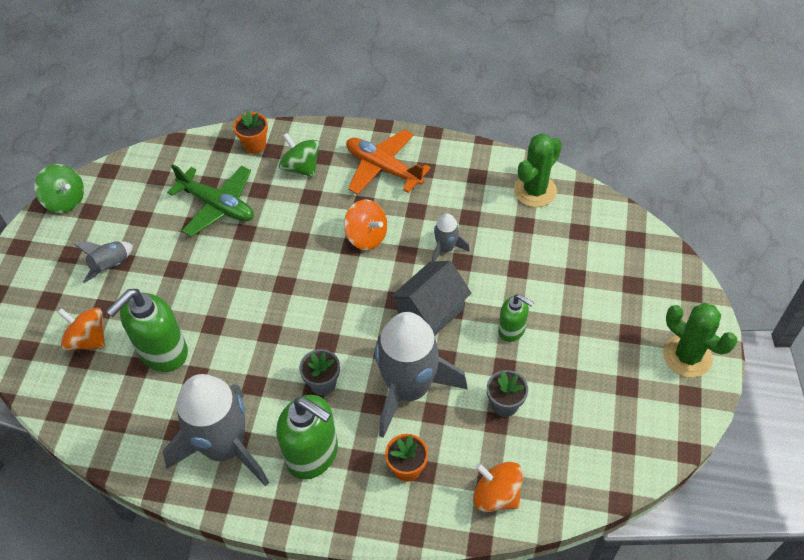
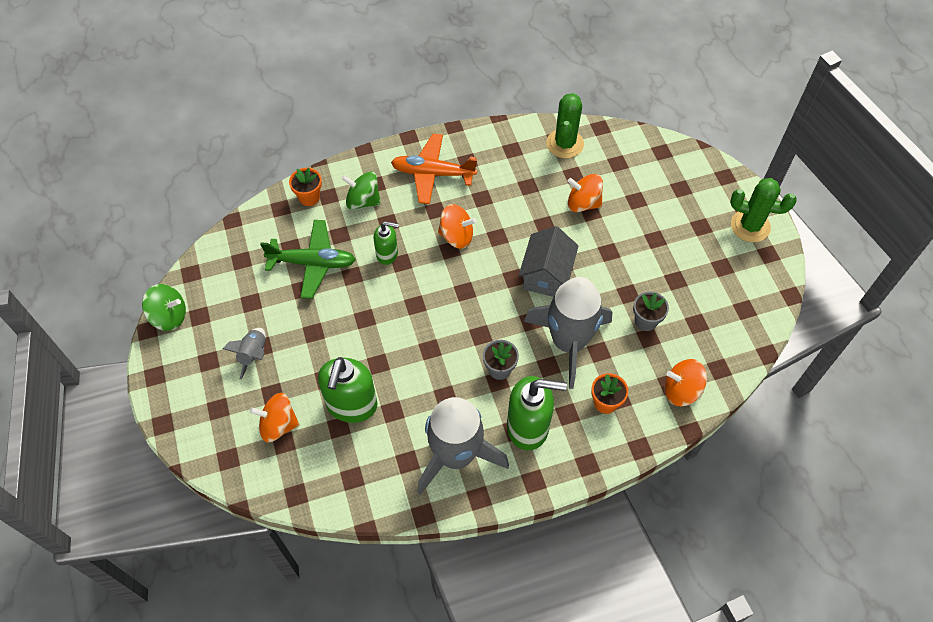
camera: 30 degrees left, 5 degrees up
grey rocket [432,213,470,261] -> none
green soap dispenser [498,294,534,342] -> green soap dispenser moved to [373,221,398,265]
none -> orange spinning top [568,174,603,212]

